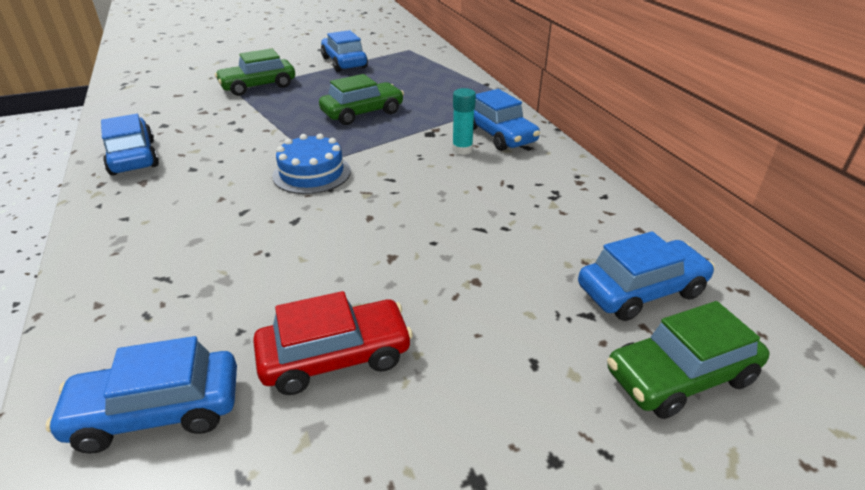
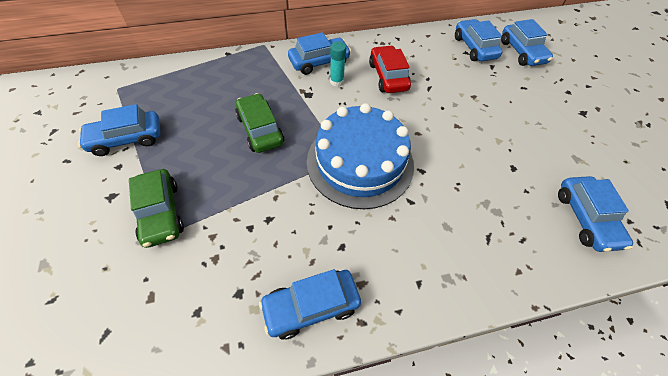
camera: 85 degrees left, 20 degrees up
red car [253,291,413,395] -> red car moved to [369,45,411,93]
blue cake [272,134,351,194] -> blue cake [307,103,414,209], size x1.84
green car [607,301,770,419] -> blue car [501,19,553,66]

